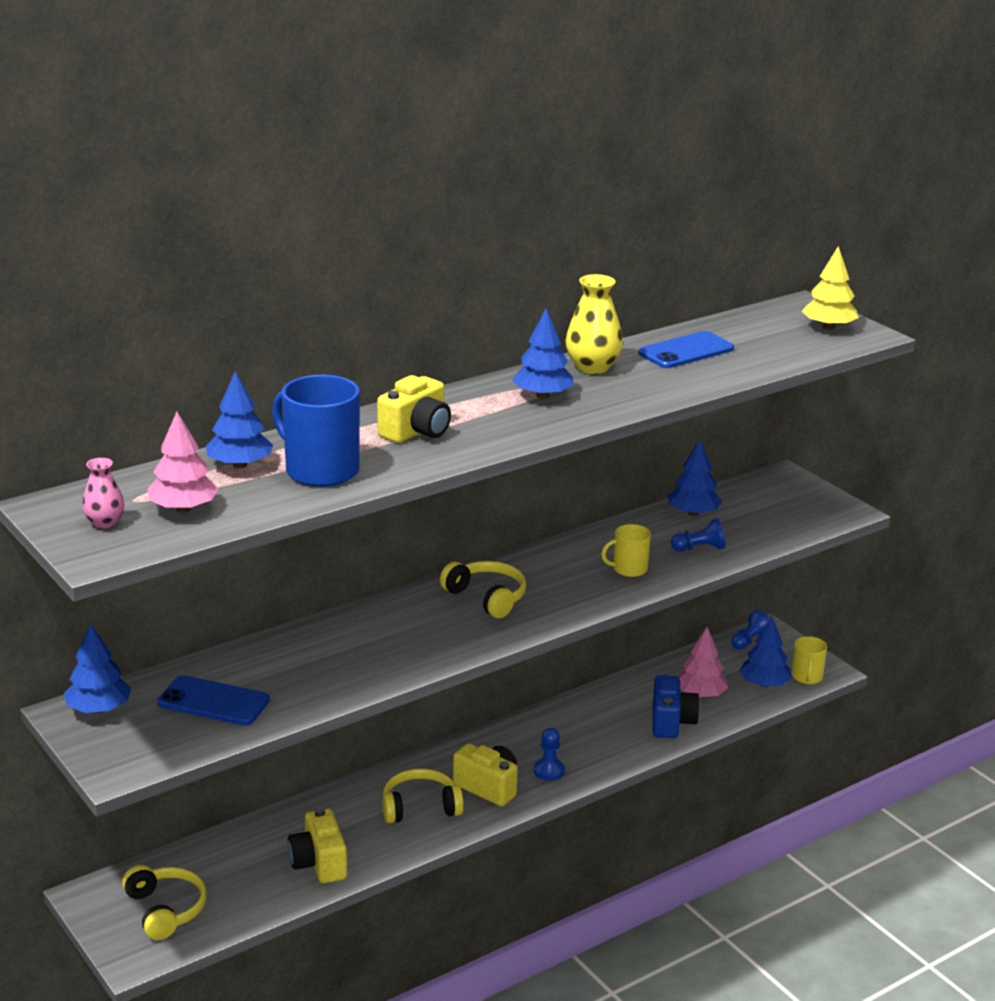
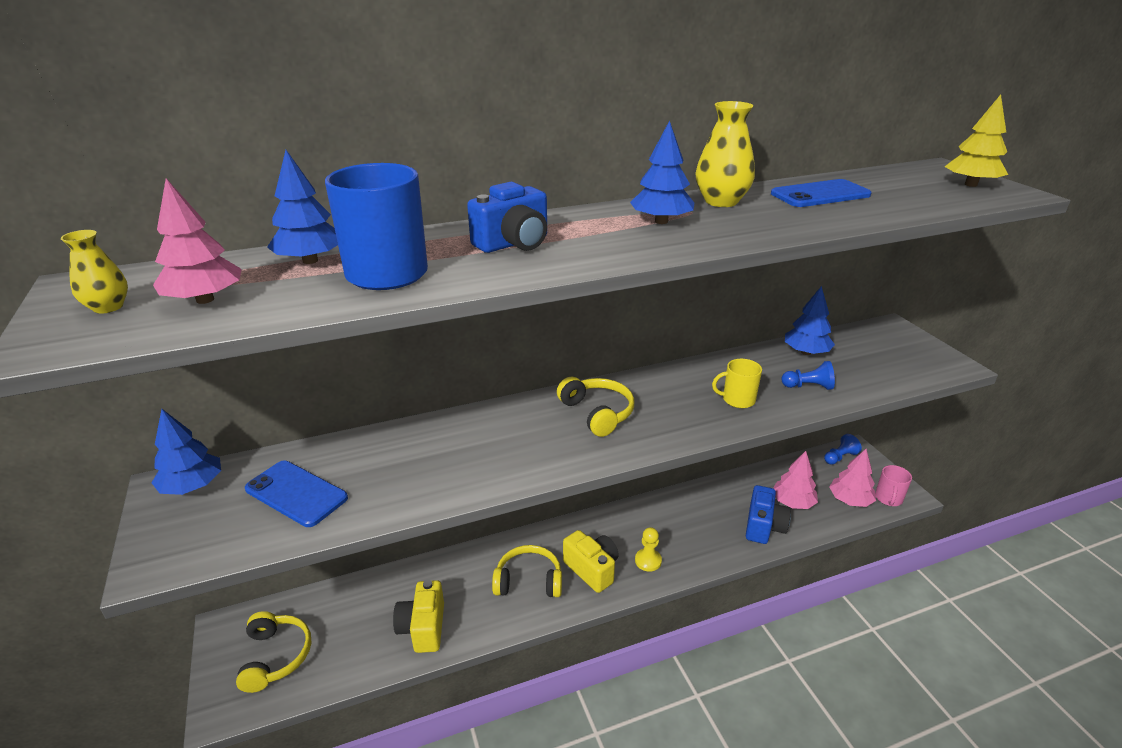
camera: 15 degrees right, 5 degrees up
pink vase [82,458,124,529] -> yellow vase [61,230,128,314]
yellow camera [377,375,451,443] -> blue camera [467,182,547,253]
blue pawn [534,728,565,781] -> yellow pawn [635,527,662,572]
blue tree [740,617,792,687] -> pink tree [829,449,876,507]
yellow mug [792,636,827,684] -> pink mug [875,465,912,506]

